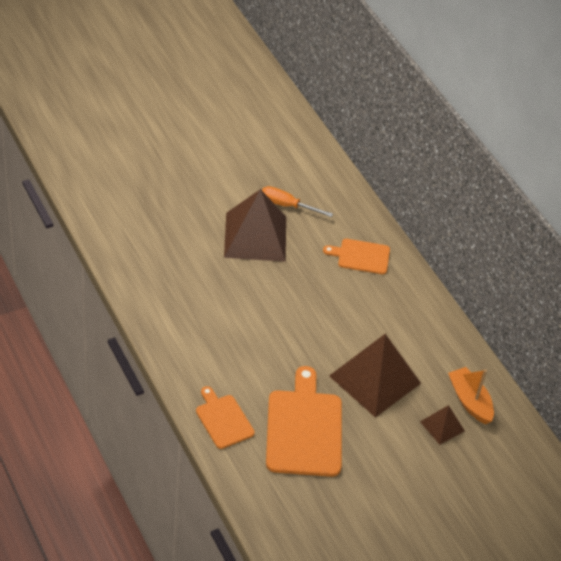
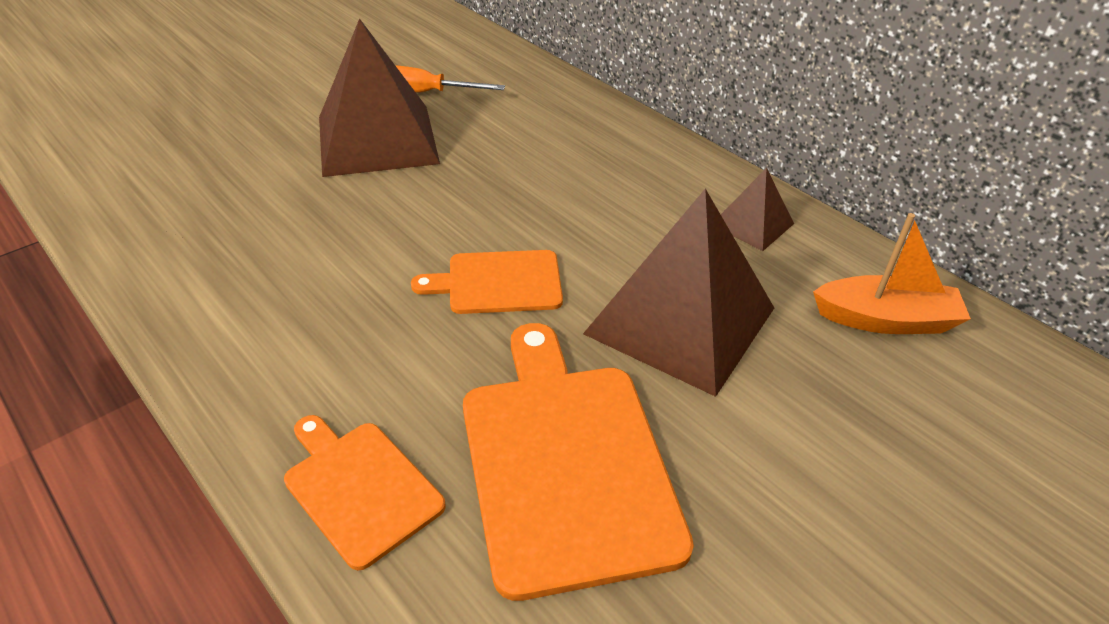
camera: 10 degrees left, 5 degrees down
orange cutting board [323,239,390,274] -> orange cutting board moved to [411,250,563,314]
brown pyramid [420,405,465,445] -> brown pyramid moved to [721,168,794,251]
orange boat [448,367,494,424] -> orange boat turned 135 degrees clockwise [813,213,971,334]

